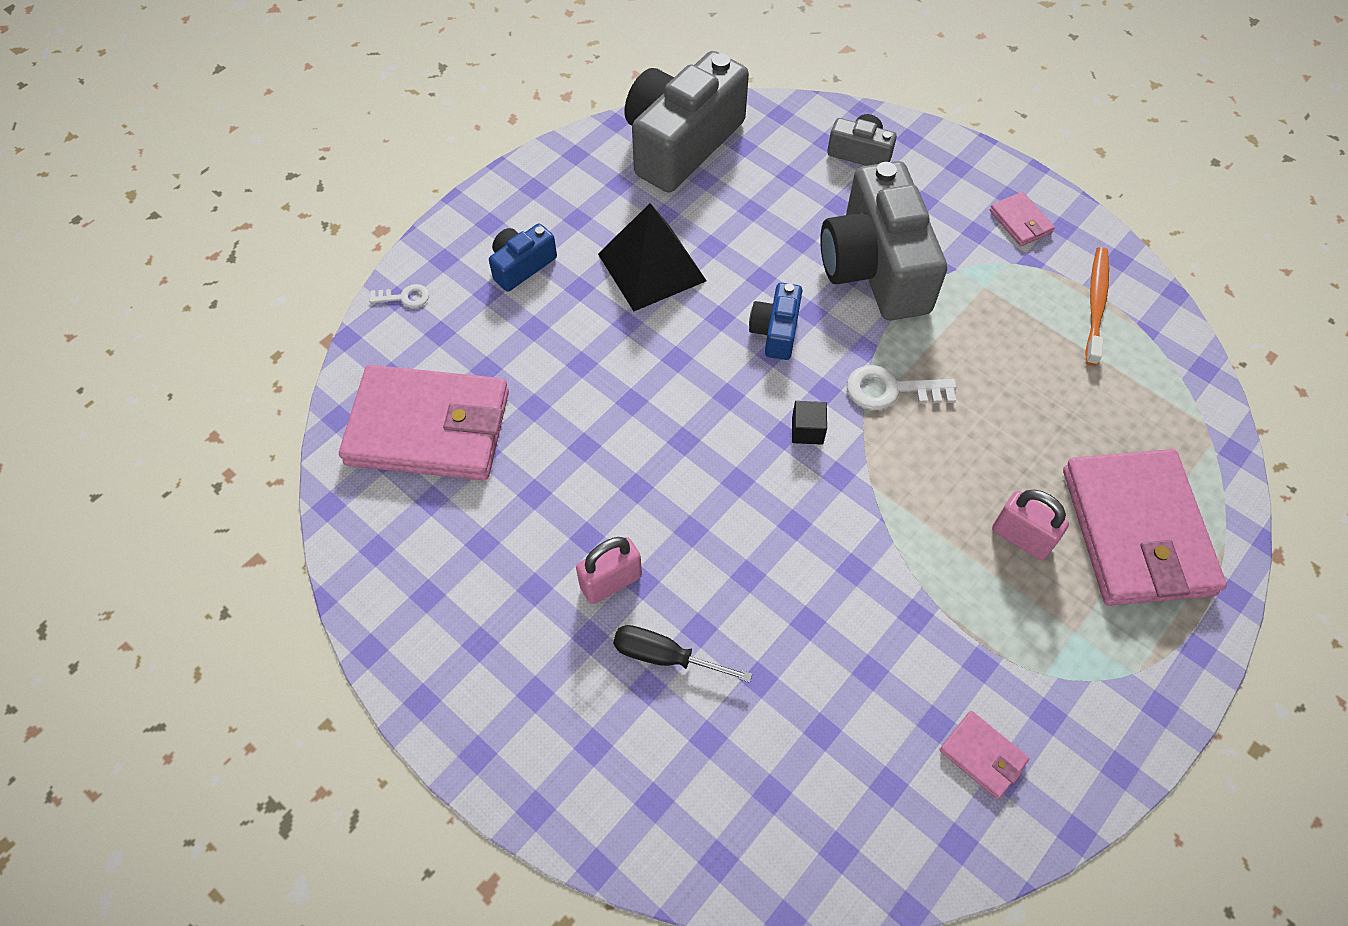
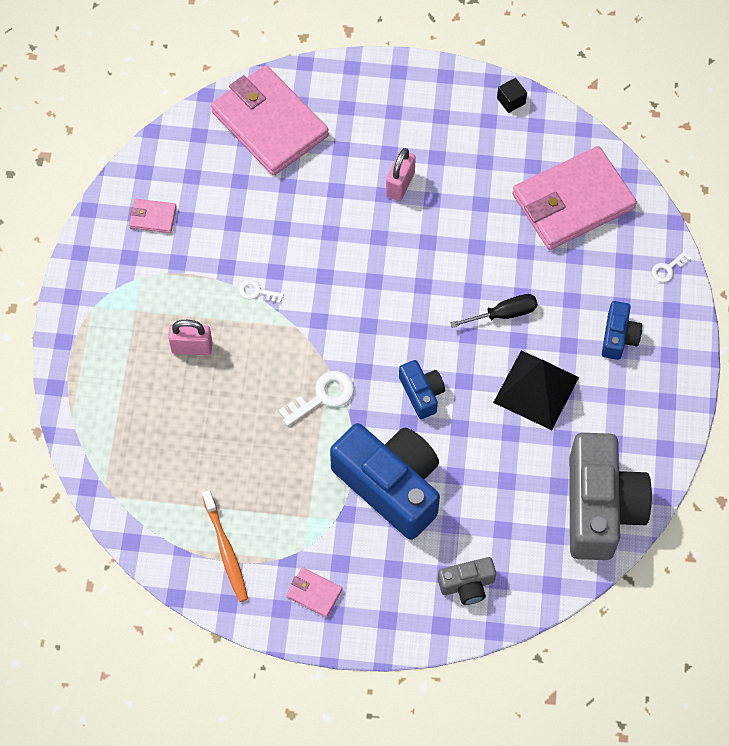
camera: 145 degrees right, 5 degrees up
black screwdriver [613,625,752,683] -> black screwdriver moved to [450,294,538,328]
black cube [792,401,827,445] -> black cube moved to [497,78,527,113]
grey camera [820,161,947,321] -> blue camera [330,423,440,540]
pink wallet [1063,449,1227,606] -> pink wallet moved to [211,65,329,176]
none -> white key [239,280,284,304]

